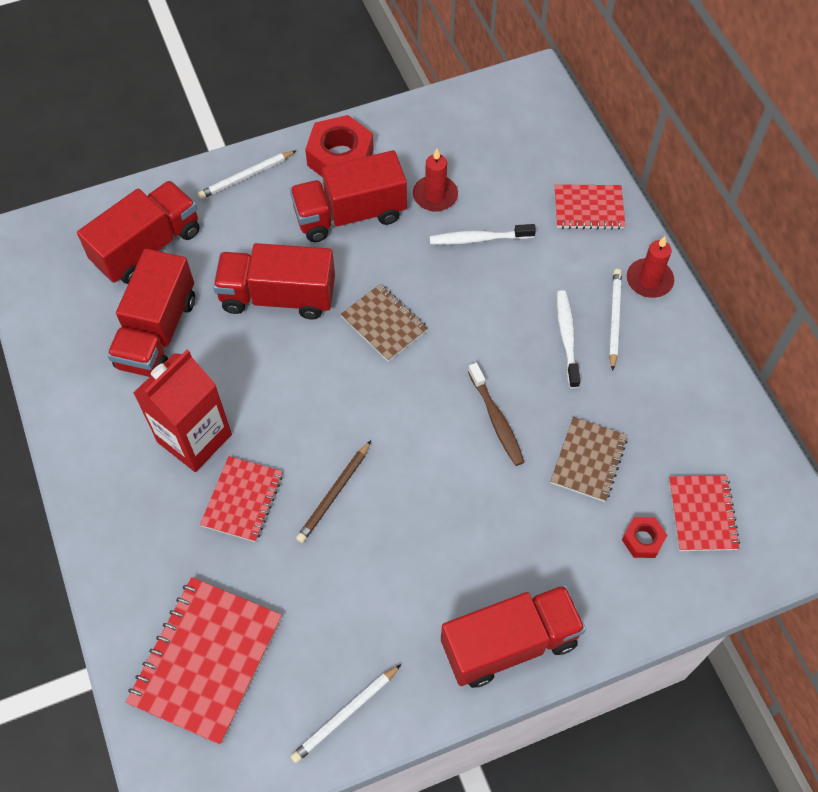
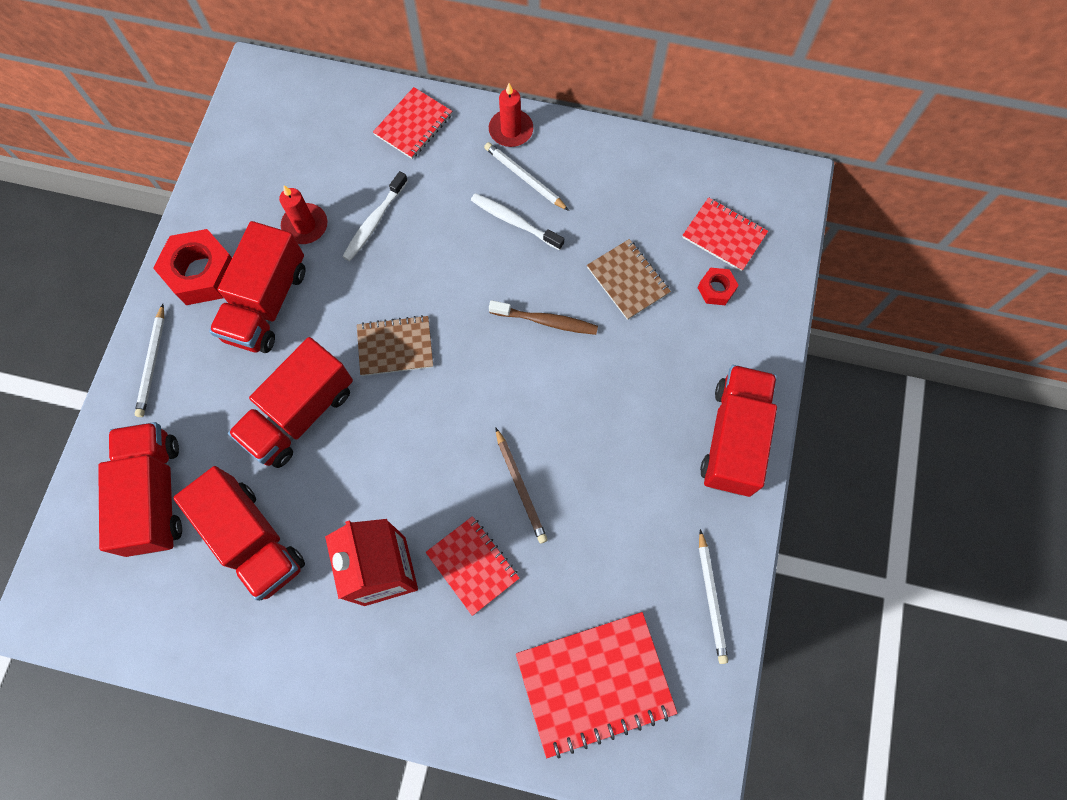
camera: 55 degrees left, 10 degrees up
red notebook [126,577,282,745] -> red notebook turned 75 degrees counterclockwise [516,612,677,759]

